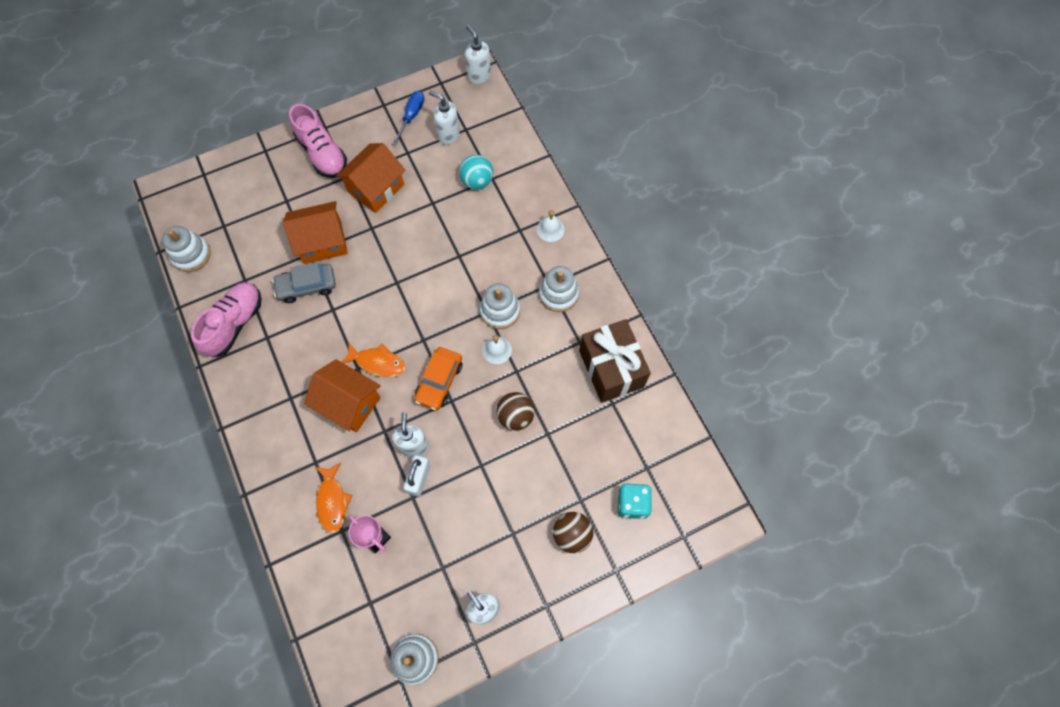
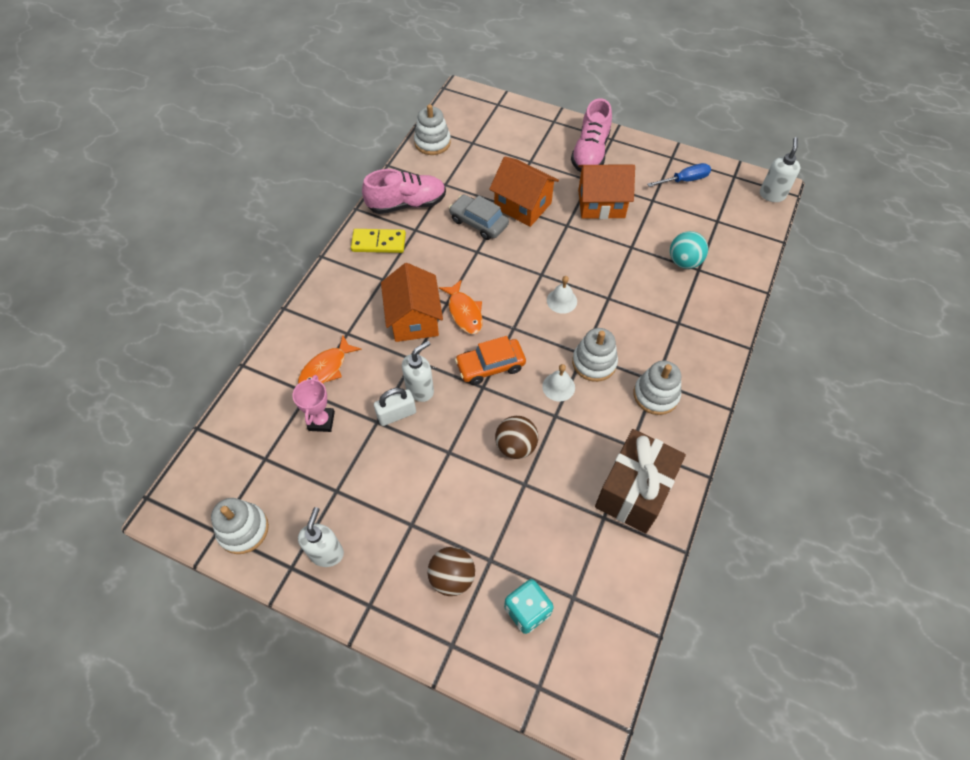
camera: 50 degrees right, 10 degrees down
white soap dispenser [429,91,460,145] -> none
white bell [537,210,565,242] -> white bell moved to [547,276,577,314]
none -> yellow domino [351,229,406,253]

